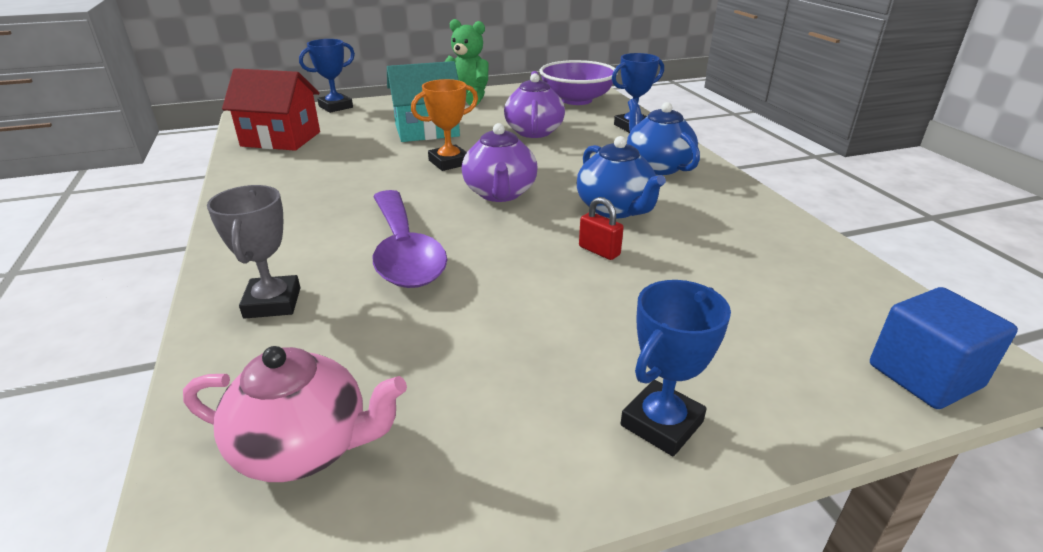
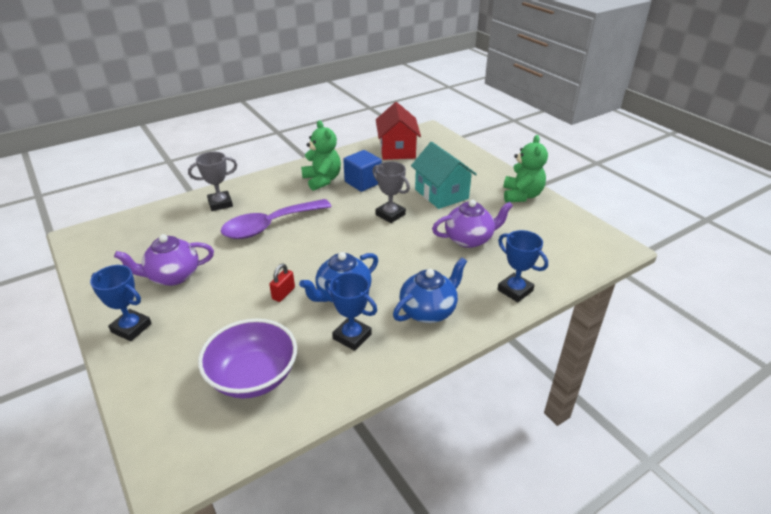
camera: 75 degrees right, 5 degrees up
pink teapot [183,346,407,482] -> none
blue trophy [299,39,355,113] -> blue trophy moved to [324,273,377,351]
orange trophy [411,79,478,171] -> grey trophy [373,161,410,223]
purple teapot [462,123,538,202] -> purple teapot moved to [114,234,214,286]
purple bowl [539,60,618,105] -> purple bowl moved to [198,319,297,398]
blue cube [870,287,1018,409] -> blue cube moved to [343,150,382,192]
none -> green teddy bear [301,120,341,191]

